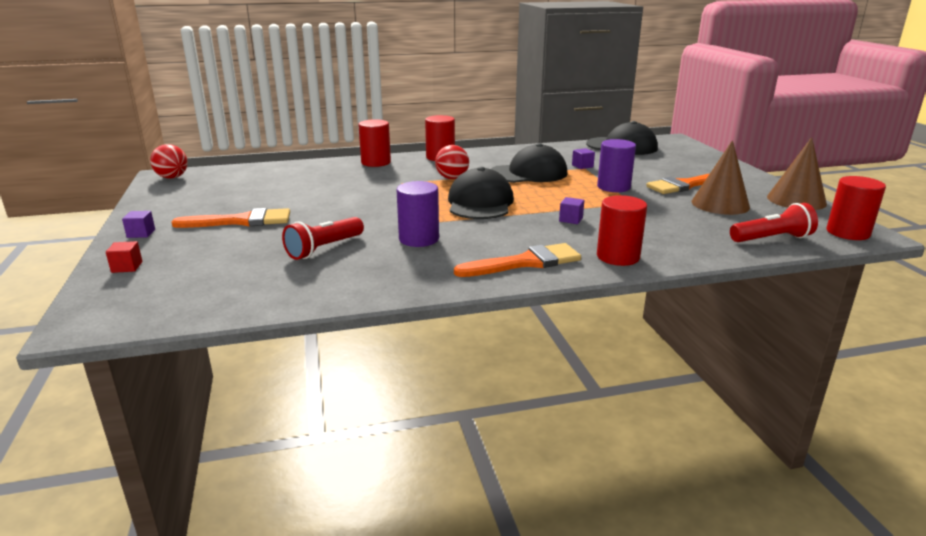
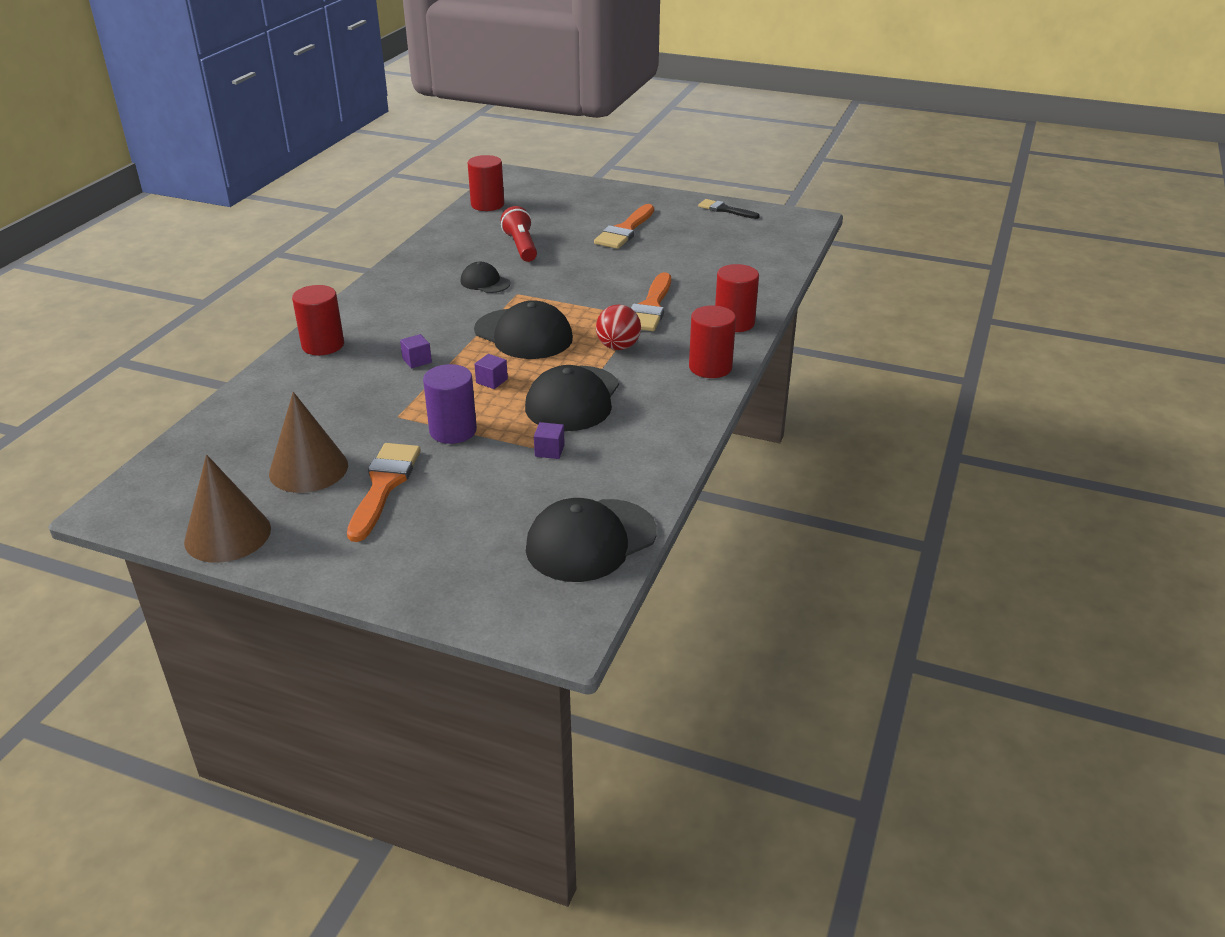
camera: 125 degrees right, 10 degrees up
red cube [106,241,142,273] -> none
purple cube [122,211,155,238] -> purple cube moved to [474,354,508,389]
red ball [150,144,187,179] -> none
purple cylinder [396,181,439,247] -> black cap [461,262,510,293]
orange brush [454,243,581,277] -> orange brush moved to [631,272,671,331]
red flashlight [730,203,818,242] -> none
red cylinder [826,176,886,240] -> red cylinder moved to [468,155,504,211]
none -> black brush [698,199,760,219]

